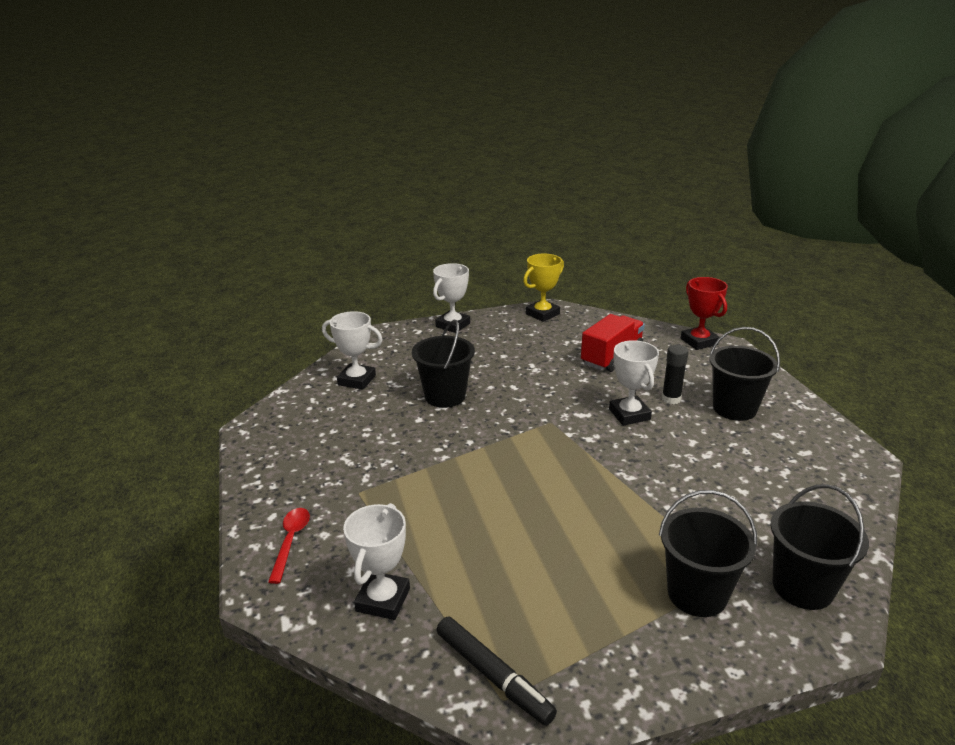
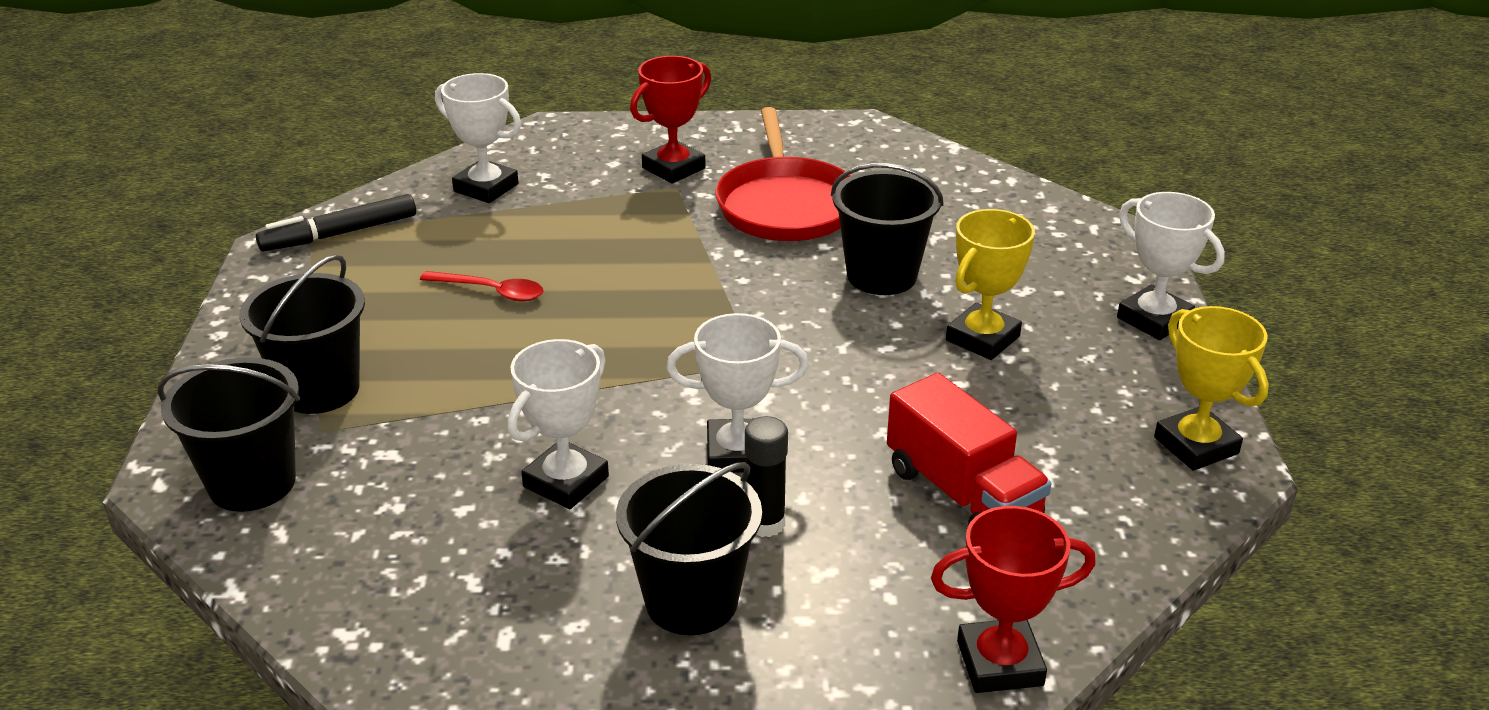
camera: 105 degrees right, 5 degrees up
red spoon [268,508,310,584] -> red spoon moved to [420,271,544,302]
white trophy [322,311,383,390] -> white trophy moved to [508,339,609,509]
none -> red trophy [630,56,711,184]
none -> red pan [715,107,851,241]
none -> yellow trophy [946,209,1035,360]

